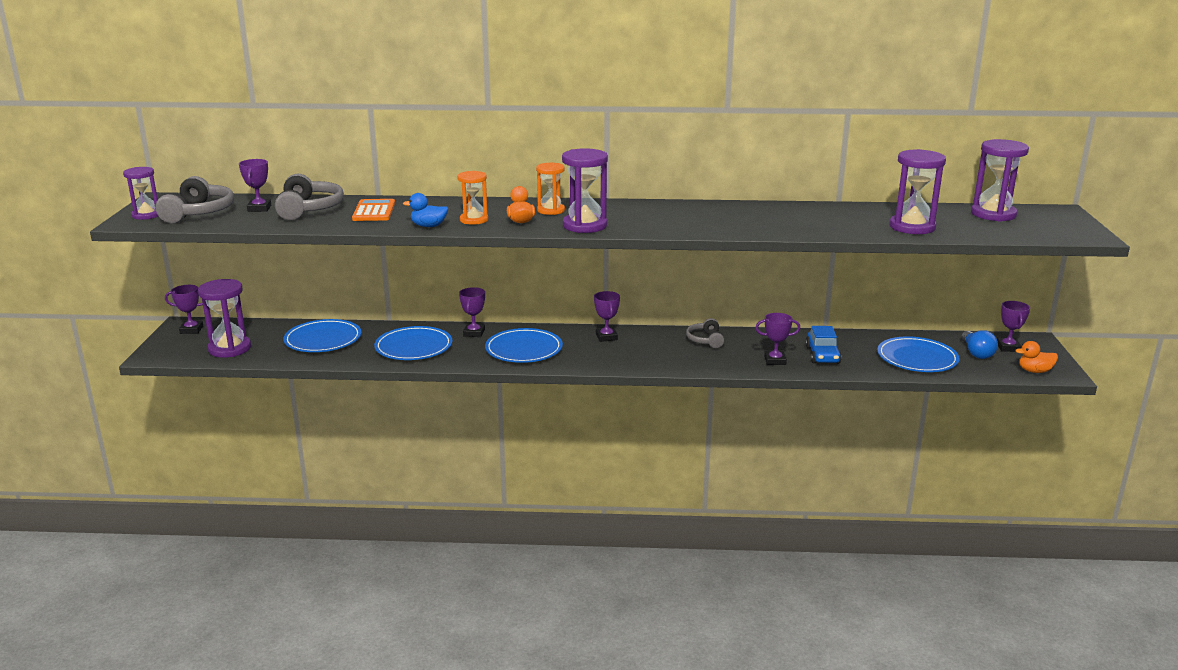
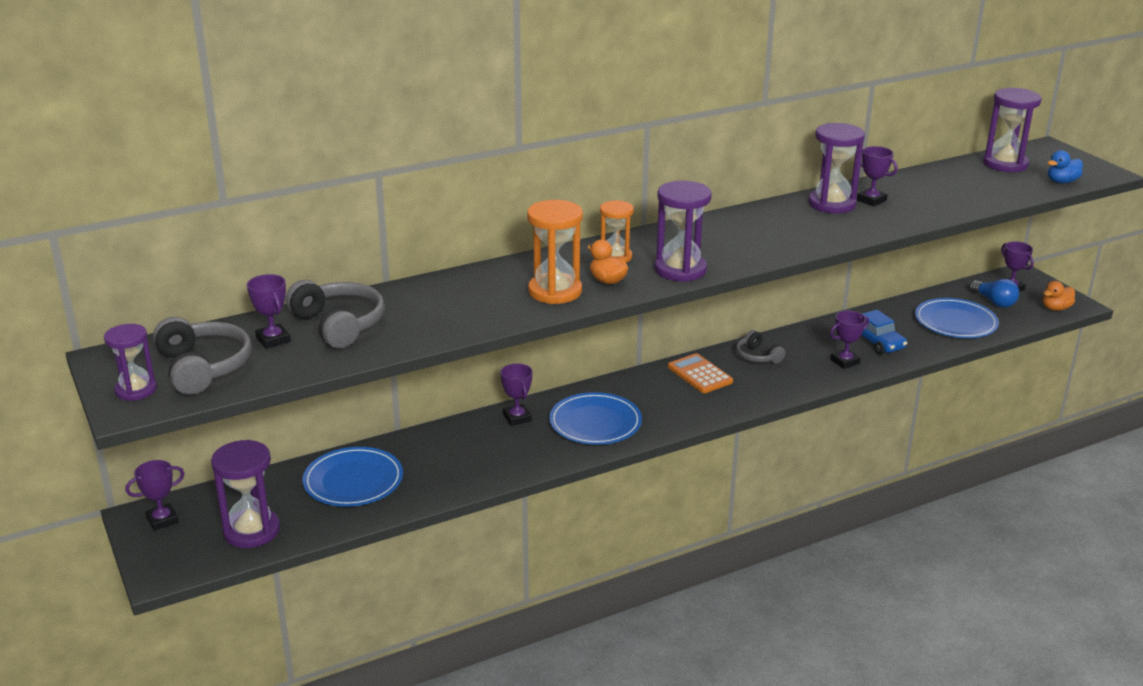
camera: 30 degrees left, 5 degrees up
orange calculator [352,199,395,221] -> orange calculator moved to [668,353,733,393]
blue plate [374,326,452,360] -> none
blue duck [403,193,448,227] -> blue duck moved to [1048,150,1083,183]
orange hourglass [457,171,488,225] -> orange hourglass [527,200,583,304], size x1.54
purple trophy [594,291,620,342] -> purple trophy moved to [857,146,898,206]
purple hourglass [890,149,946,234] -> purple hourglass moved to [808,123,865,213]

